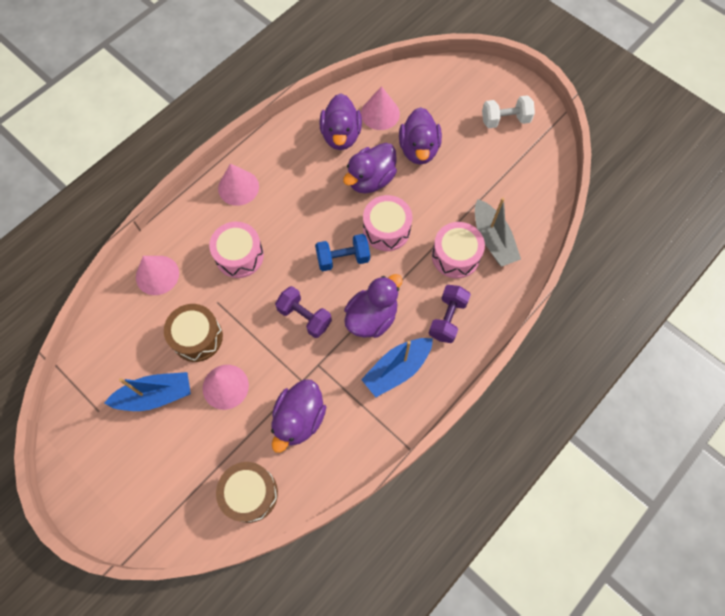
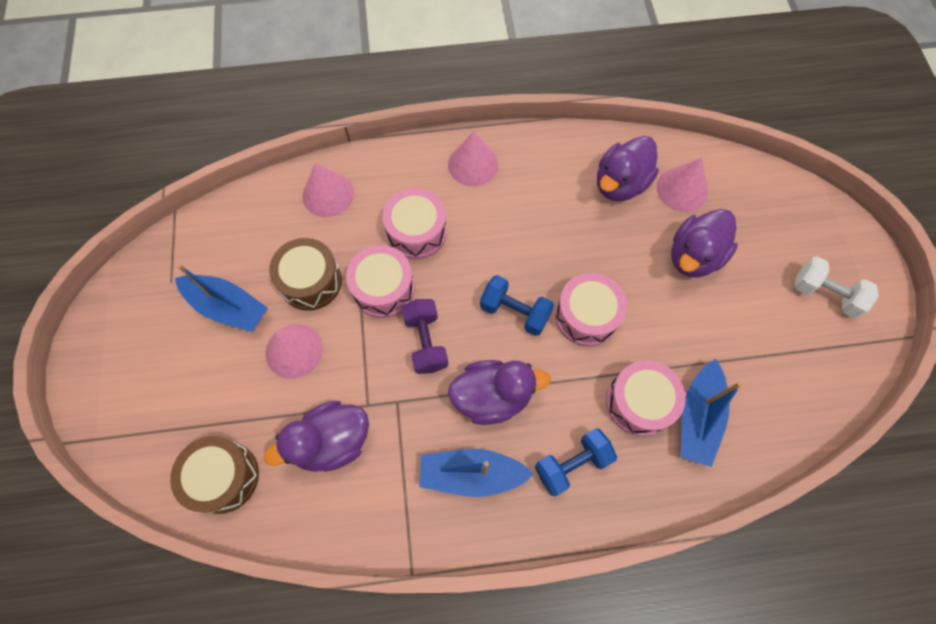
camera: 40 degrees right, 0 degrees up
purple duck [343,143,397,194] -> none
purple dumbbell [429,285,471,343] -> blue dumbbell [535,428,617,496]
grey boat [475,198,521,267] -> blue boat [681,359,742,467]
none -> pink drum [346,245,415,318]

